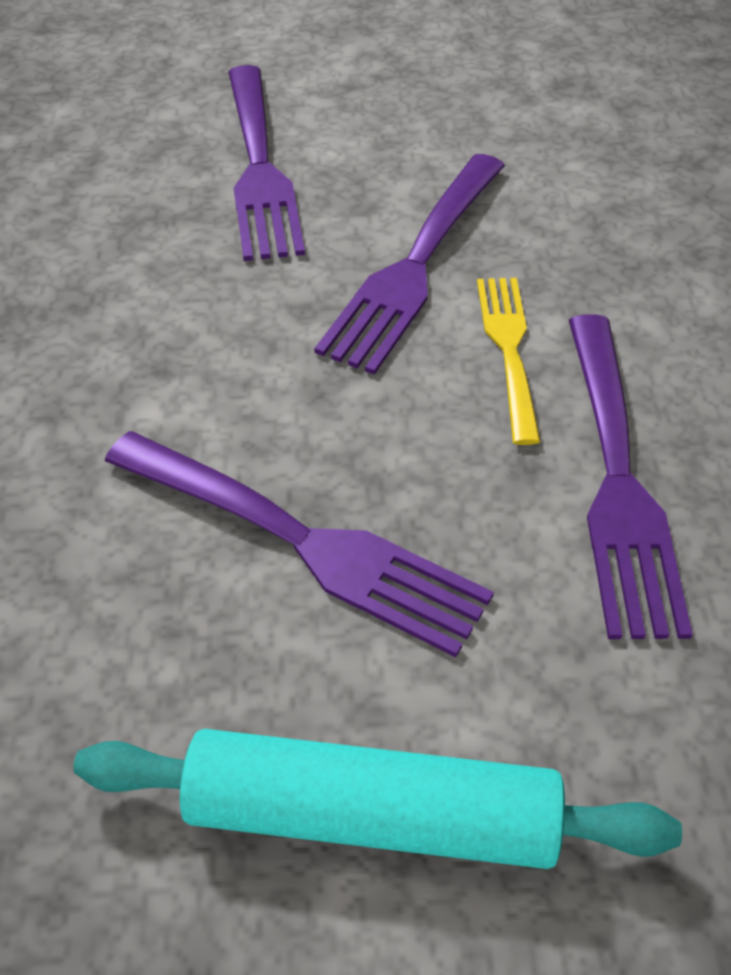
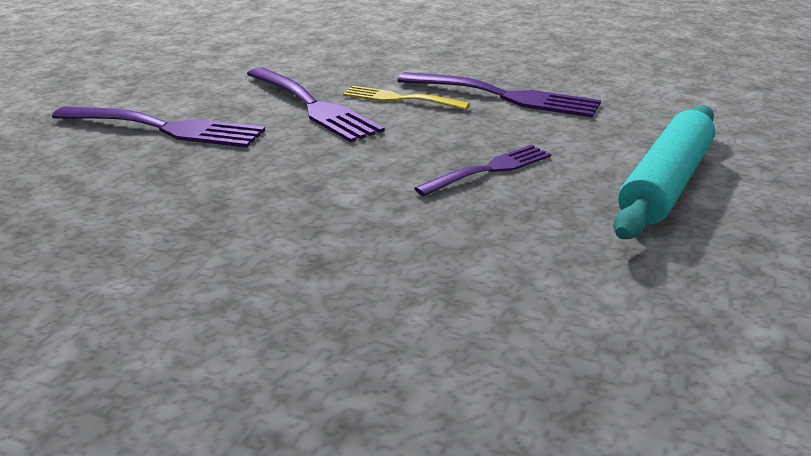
camera: 65 degrees left, 20 degrees down
purple fork [105,431,494,657] -> purple fork [414,145,551,196], size x0.63

